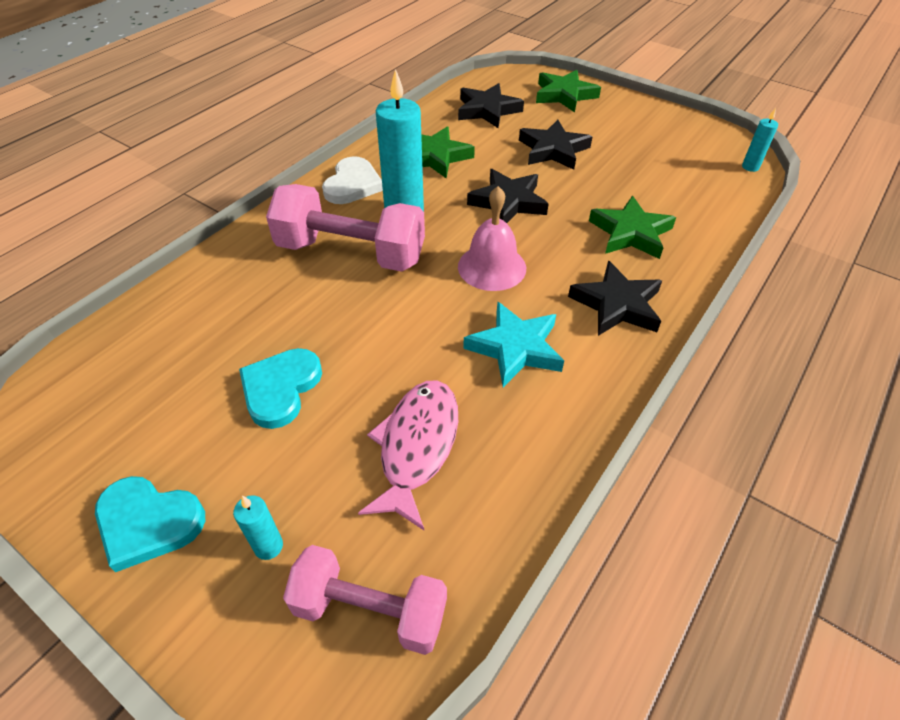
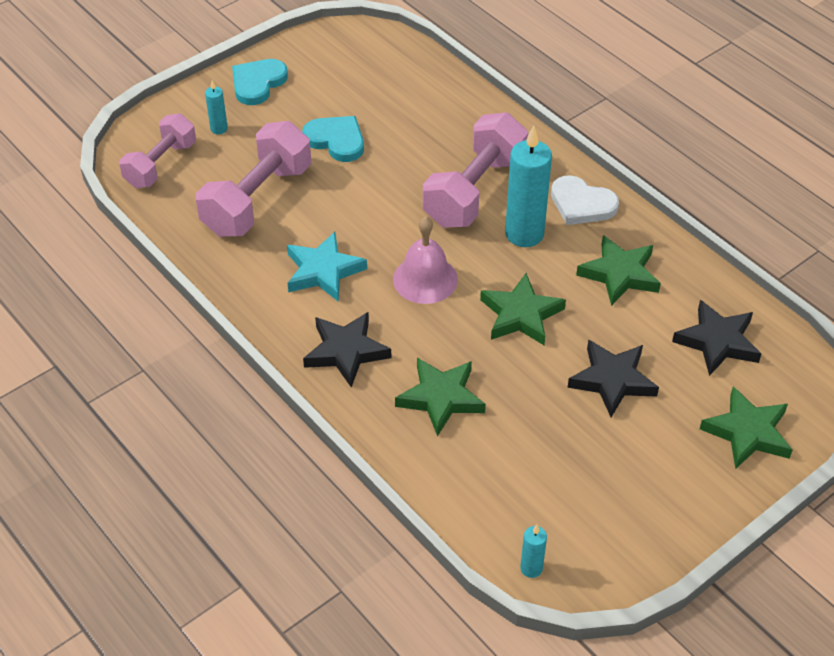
camera: 105 degrees right, 0 degrees up
pink fish [358,380,458,530] -> pink dumbbell [196,121,311,237]
black star [467,169,549,223] -> green star [480,273,566,345]

